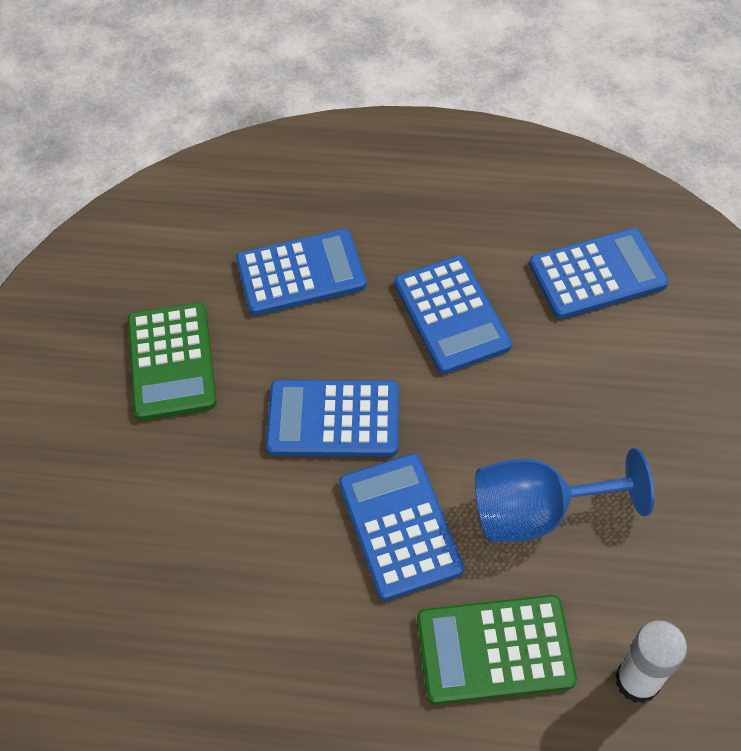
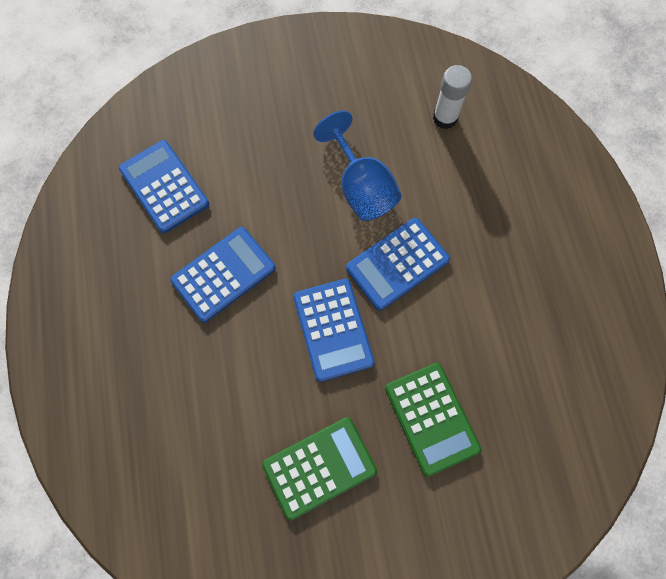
camera: 110 degrees left, 15 degrees up
blue calculator [236,229,367,315] -> none
green calculator [417,595,577,704] -> green calculator moved to [385,363,481,477]

